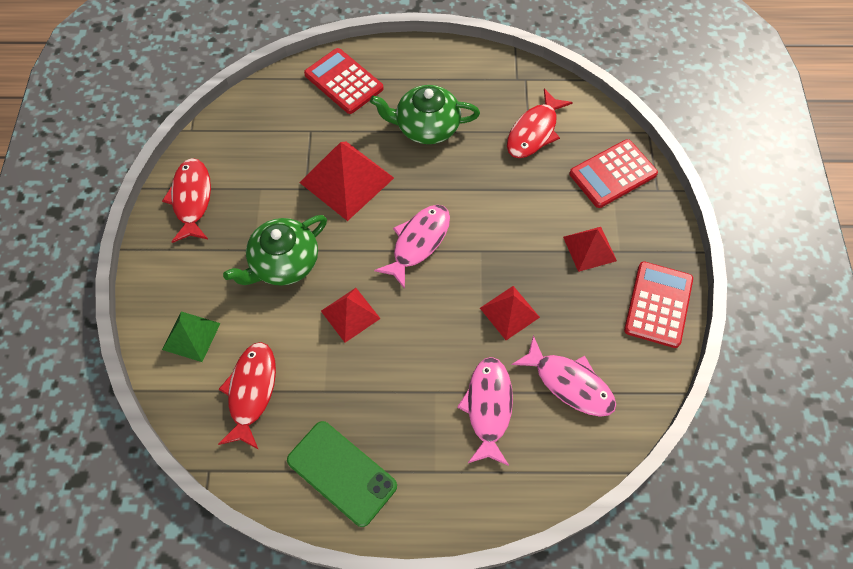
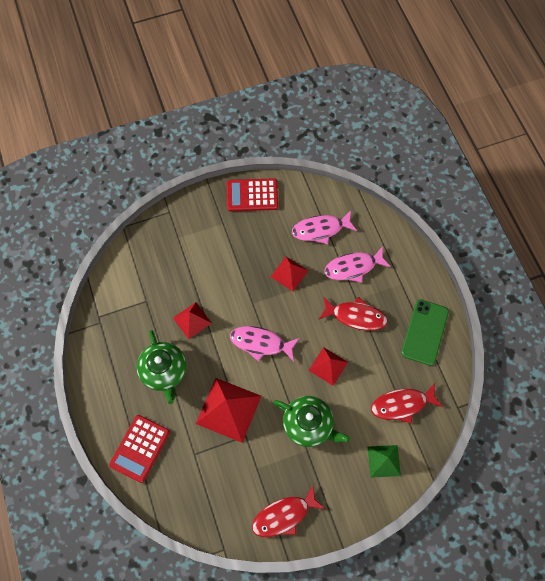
camera: 110 degrees left, 5 degrees up
red fish [507,88,573,158] -> red fish moved to [319,297,388,331]
pink fish [512,335,616,417] -> pink fish turned 120 degrees counterclockwise [292,211,357,244]
red pyramid [563,227,617,272] -> red pyramid moved to [173,302,212,339]
red calculator [569,139,658,208] -> none

